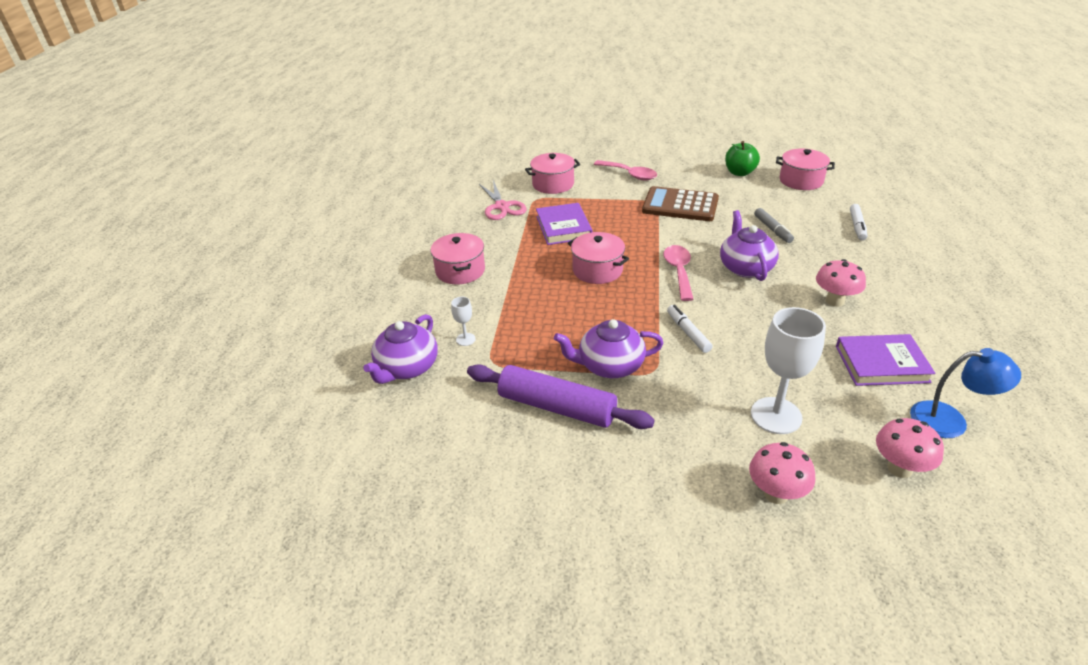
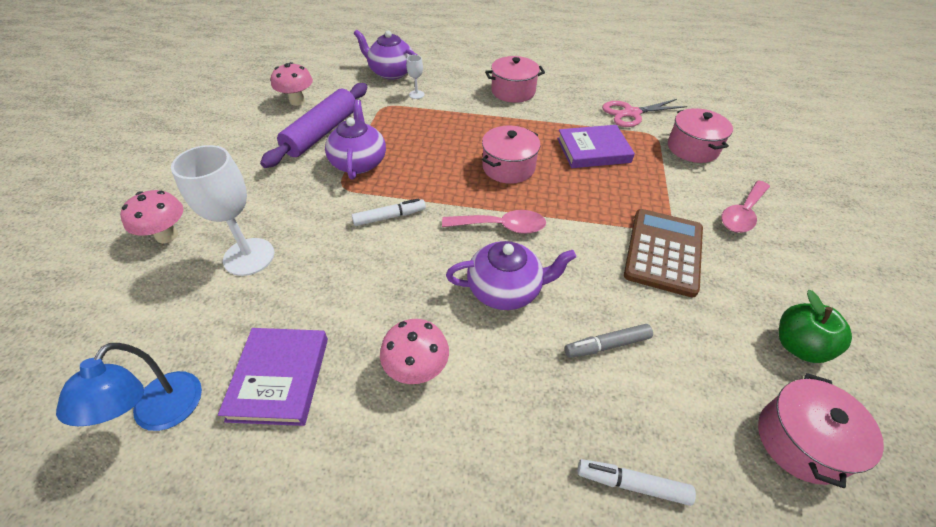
camera: 90 degrees right, 10 degrees up
pink mushroom [876,418,944,478] -> pink mushroom moved to [271,62,313,106]

